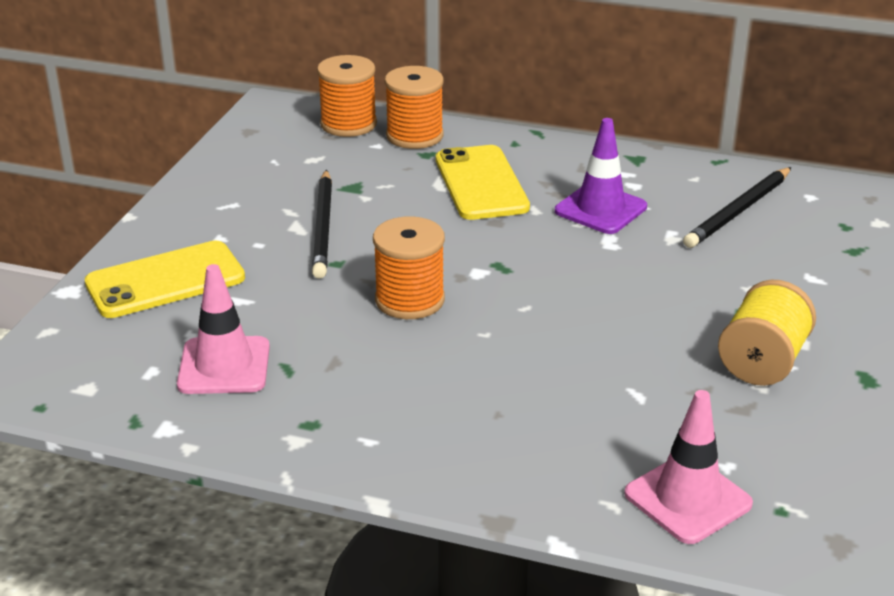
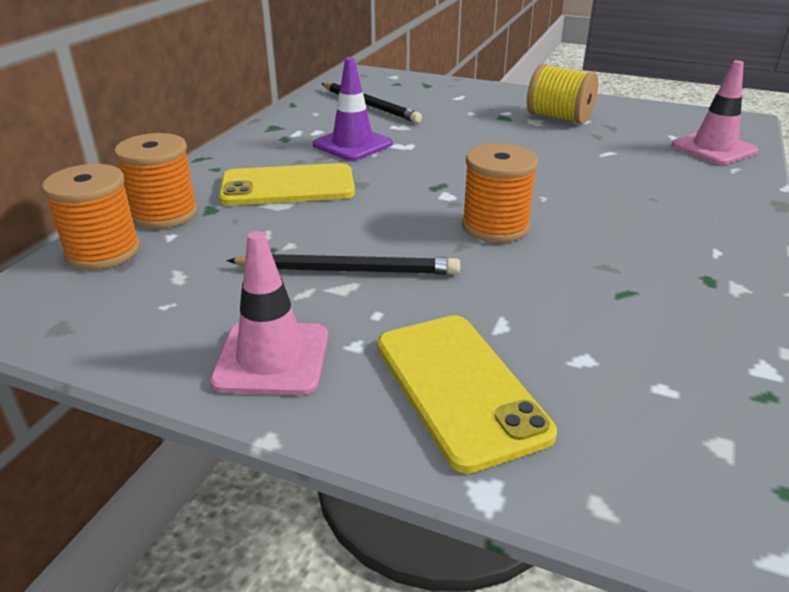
camera: 85 degrees left, 0 degrees up
pink traffic cone [177,264,270,394] -> pink traffic cone moved to [210,231,328,395]

